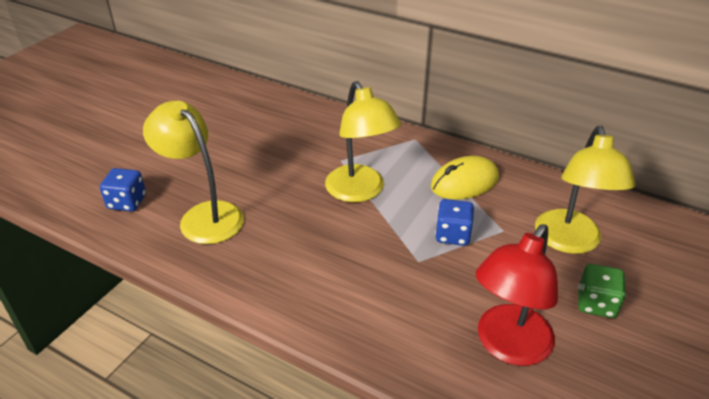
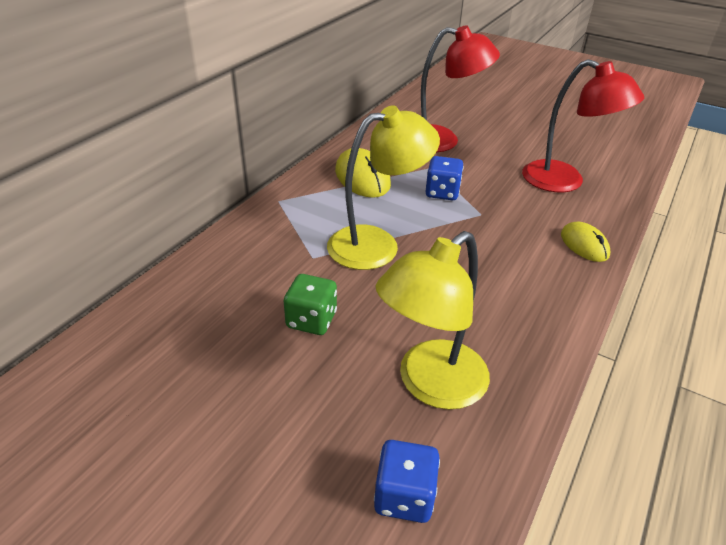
camera: 90 degrees left, 0 degrees up
yellow lamp [535,126,636,254] -> red lamp [421,25,500,152]
green dice [578,264,626,318] -> green dice moved to [284,274,337,335]
none -> yellow mouse [561,221,610,262]

